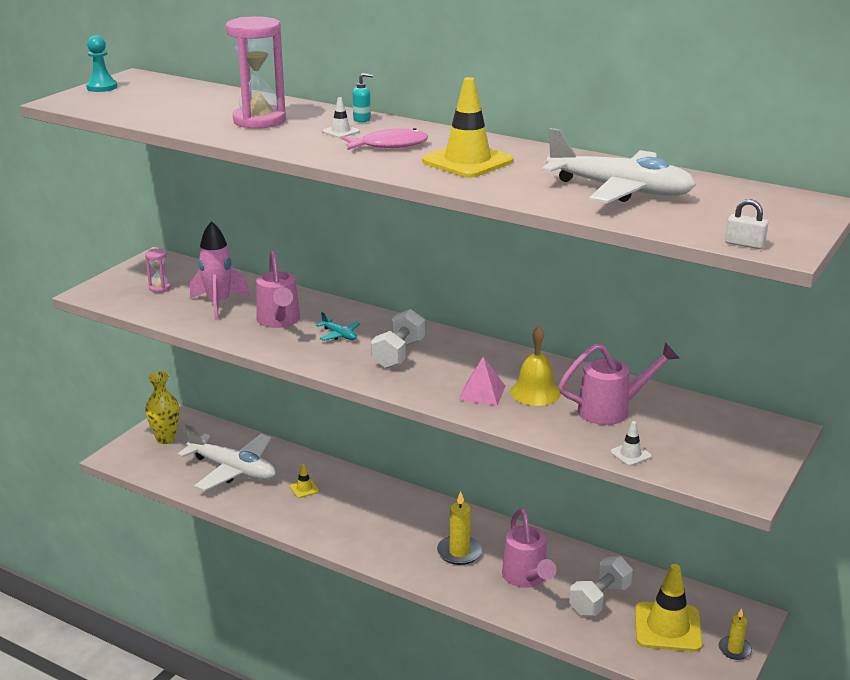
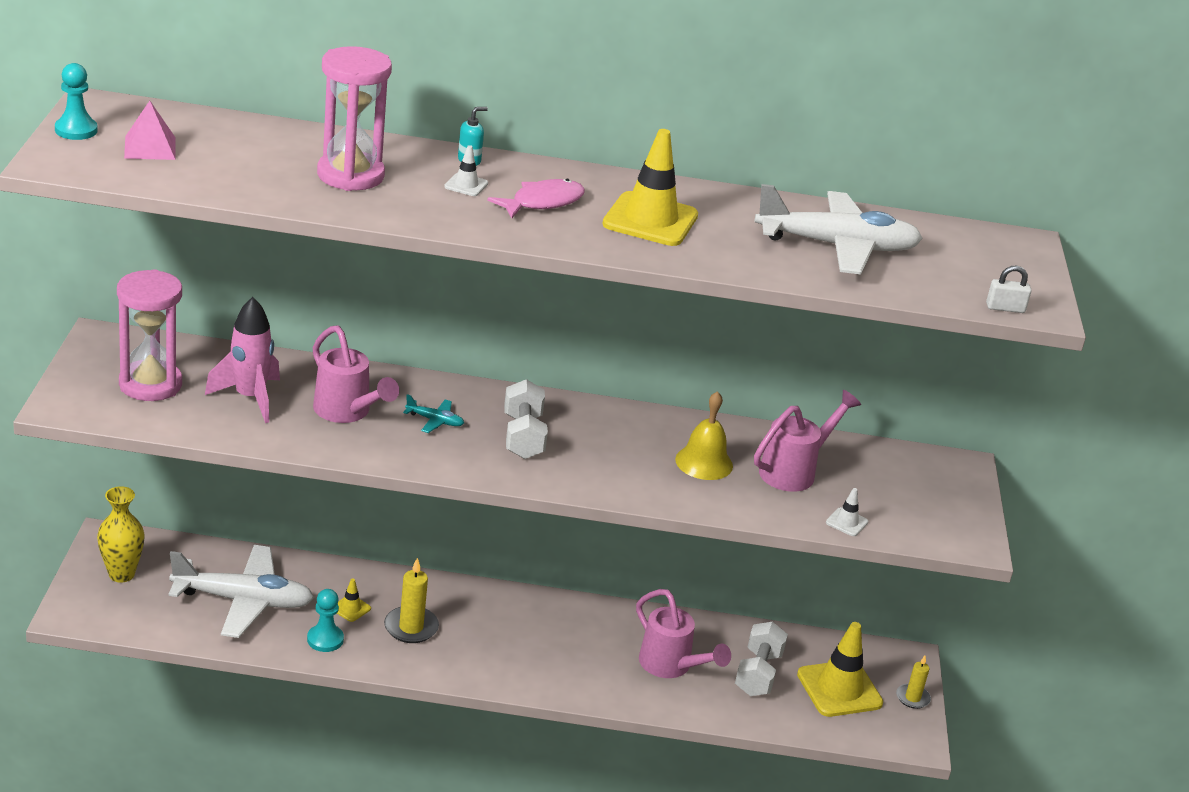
camera: 30 degrees left, 5 degrees up
pink hourglass [145,248,171,293] -> pink hourglass [117,269,182,401], size x2.17
yellow candle [437,491,482,565] -> yellow candle moved to [384,558,439,643]
pink pyramid [459,357,505,405] -> pink pyramid moved to [124,101,176,160]
none -> turquoise pawn [307,589,344,652]

